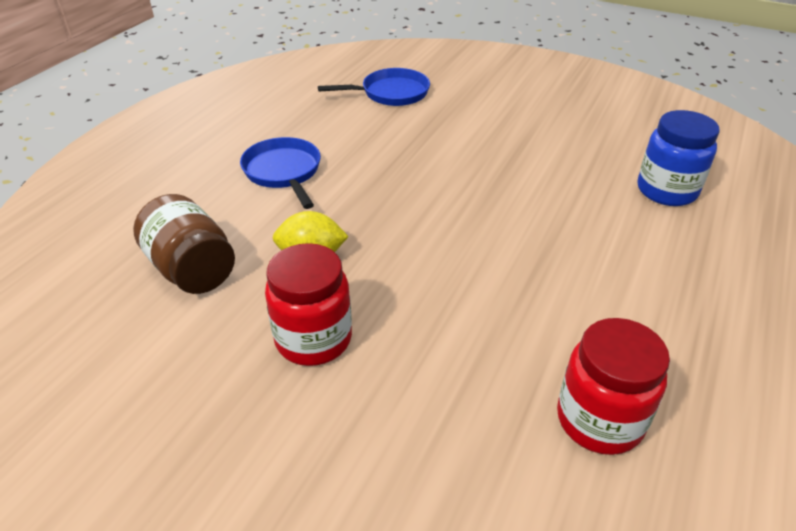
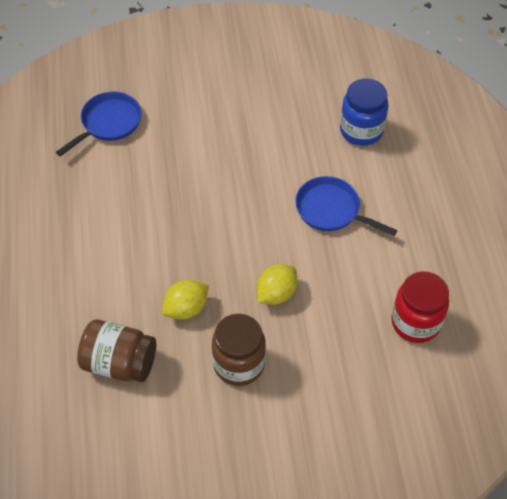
camera: 35 degrees left, 15 degrees up
blue pan [240,137,321,209] -> blue pan moved to [295,176,397,236]
red jar [265,243,352,366] -> brown jar [212,313,266,386]
none -> yellow lemon [257,264,297,305]

